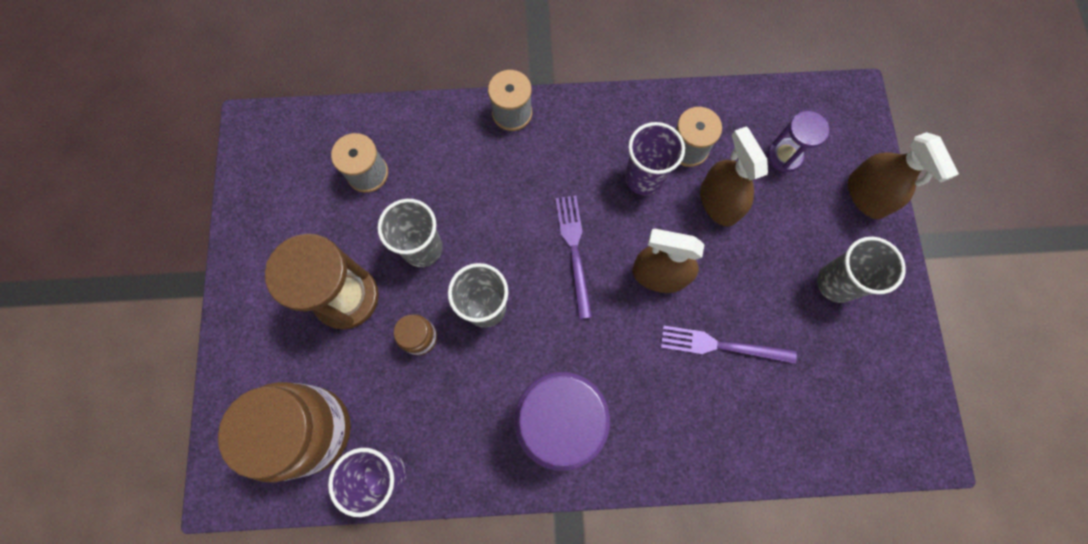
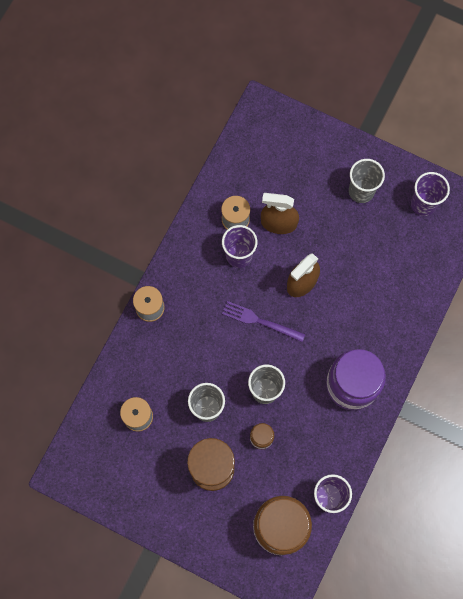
camera: 60 degrees left, 0 degrees up
purple fork [661,325,797,364] -> none
purple hourglass [767,111,829,172] -> none
brown spray bottle [848,132,959,219] -> none
none -> purple cup [411,172,450,216]

